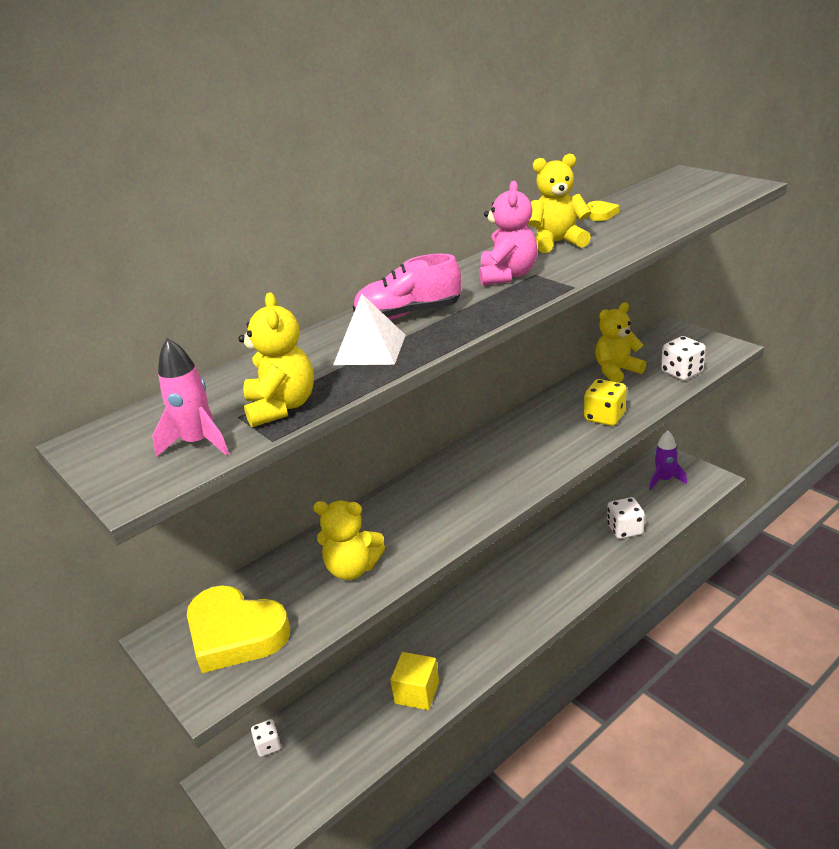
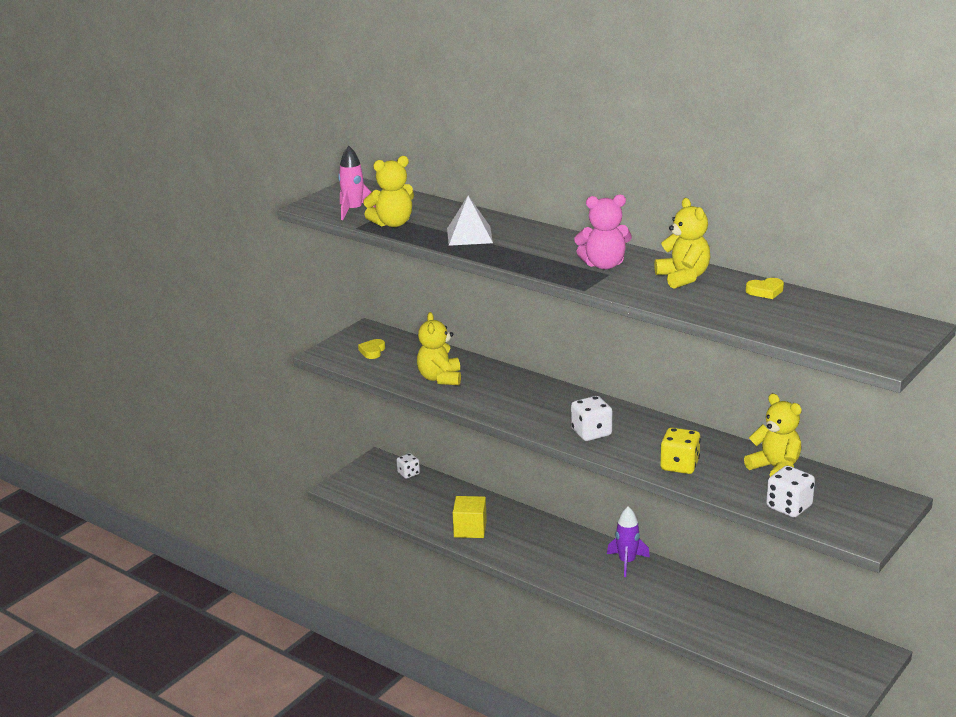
camera: 75 degrees right, 5 degrees down
yellow heart [187,586,290,673] -> yellow heart [358,339,385,359], size x0.43
pink shoe [353,253,461,320] -> none
white dice [607,497,645,539] -> white dice moved to [571,396,612,441]
purple rocket [649,431,687,490] -> purple rocket moved to [607,506,650,577]

